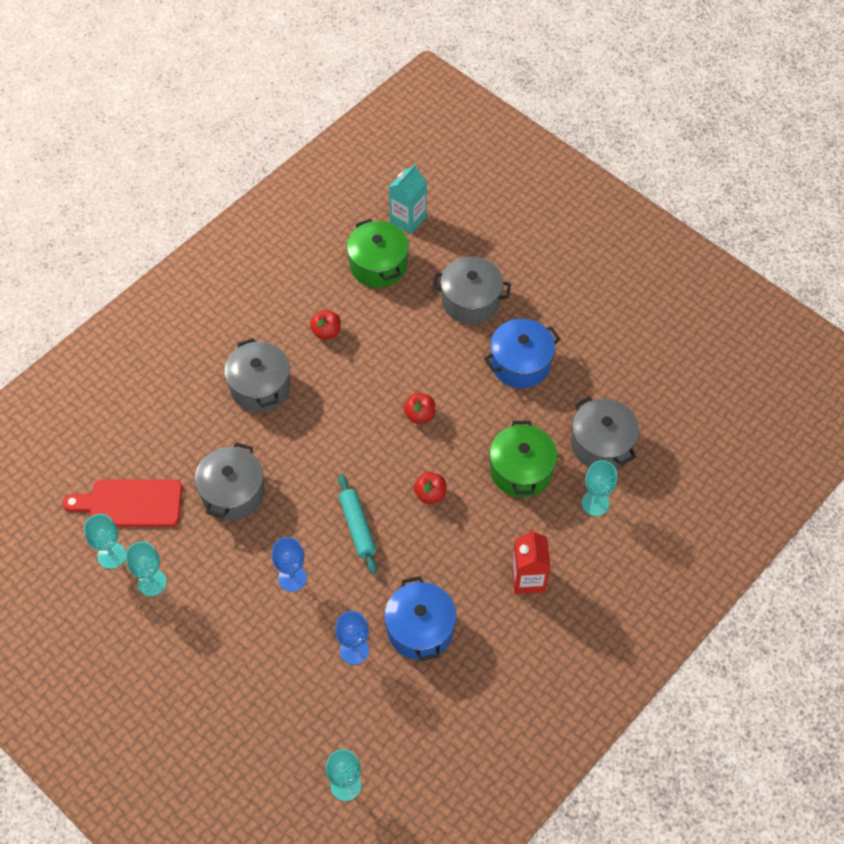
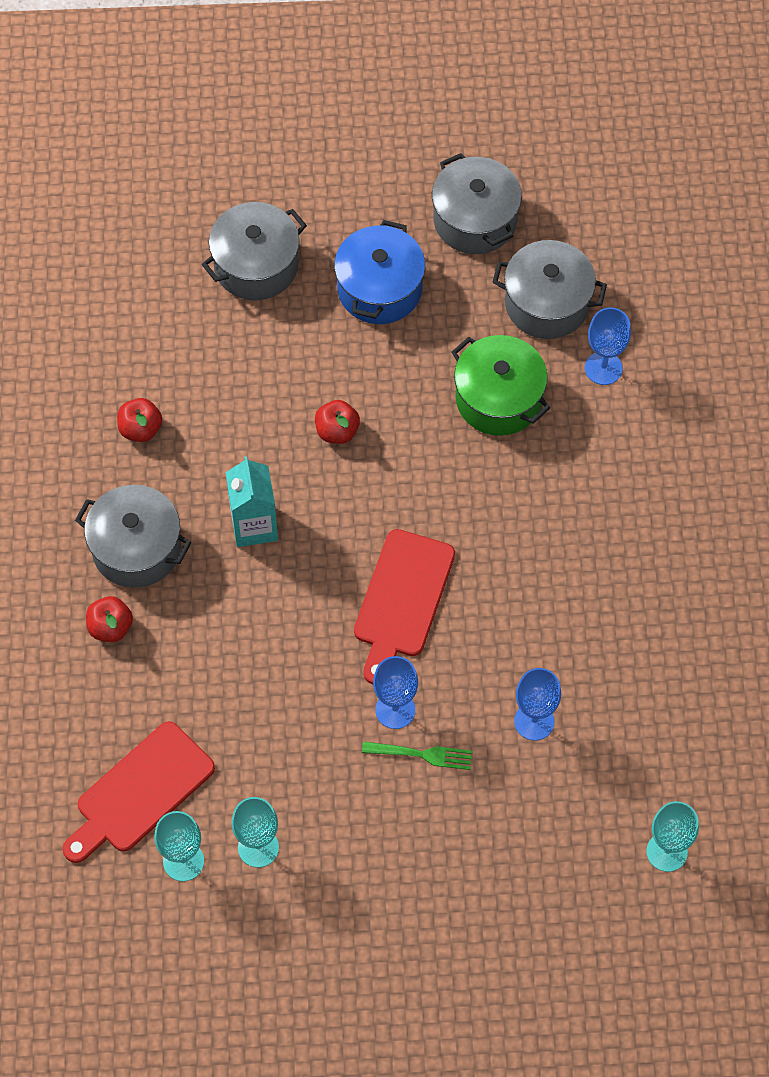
camera: 45 degrees left, 5 degrees up
grey pot [195,442,265,520] -> grey pot moved to [432,153,522,254]
turquoise rolling pin [338,474,377,574] -> red cutting board [354,529,455,685]
green pot [347,219,409,288] -> none
blue pot [384,576,457,661] -> none
turquoise carton [389,164,427,234] -> turquoise carton moved to [226,456,278,547]
red apple [414,472,446,504] -> red apple moved to [86,596,133,642]
red carton [512,529,551,594] -> none
turquoise goblet [582,460,617,516] -> blue goblet [585,307,631,385]
none -> green fork [362,741,472,770]

